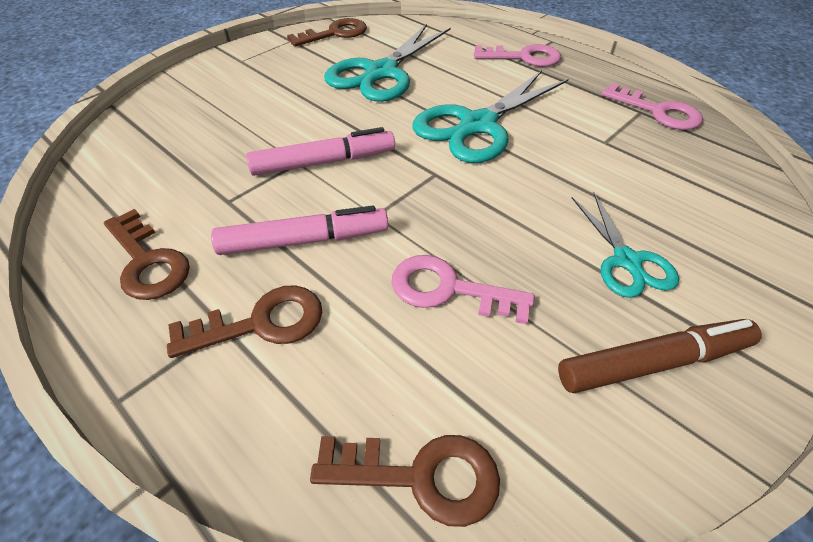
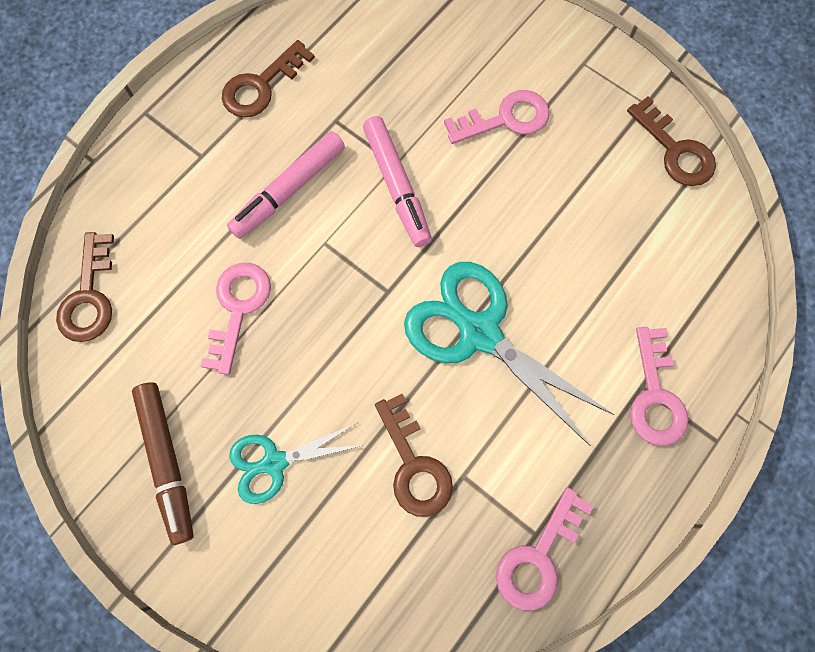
camera: 85 degrees right, 25 degrees up
brown key [167,285,322,358] -> brown key moved to [375,394,453,517]
pink marker [211,206,388,255] -> pink marker turned 60 degrees clockwise [227,131,345,239]
turquoise scissors [324,24,451,102] -> none
none -> pink key [444,90,550,144]

